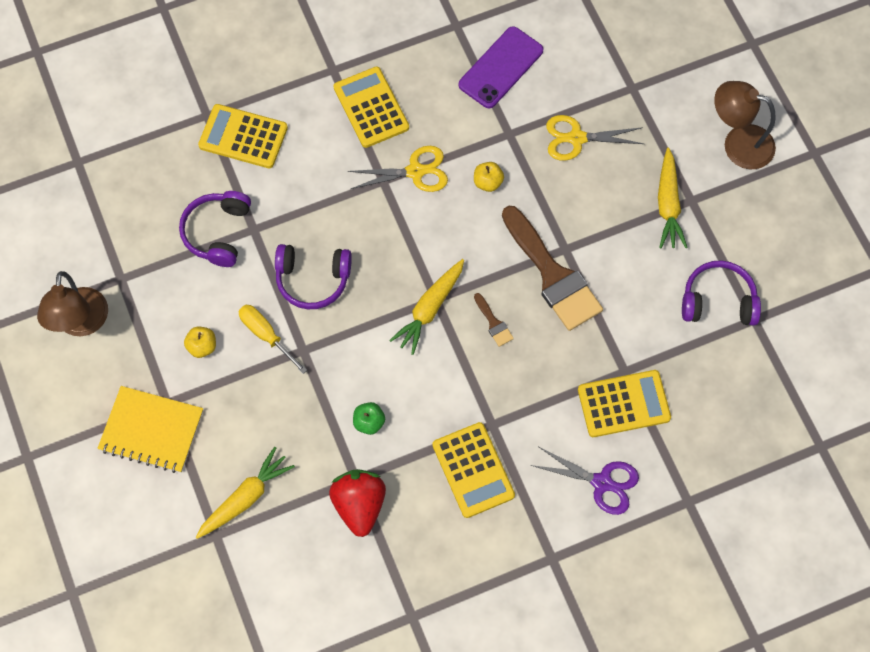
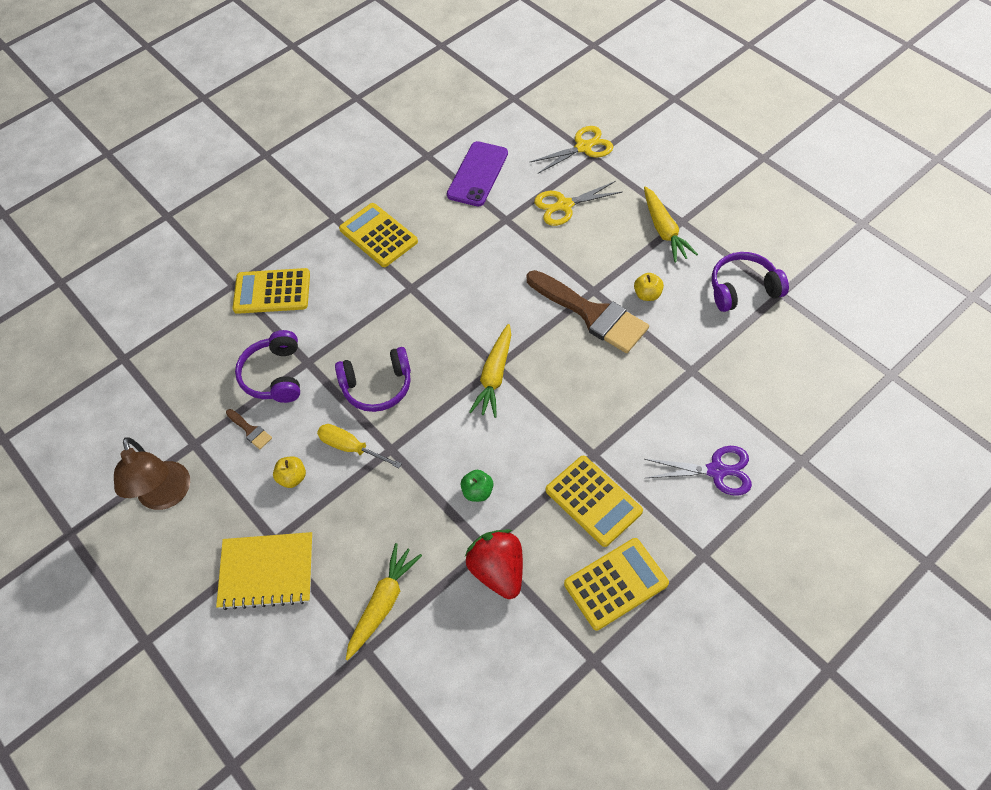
camera: 15 degrees left, 10 degrees down
yellow scissors [348,146,448,192] -> yellow scissors moved to [530,126,613,173]
yellow apple [474,162,504,192] -> yellow apple moved to [634,273,664,301]
brown brush [474,293,514,347] -> brown brush moved to [226,409,272,449]
yellow calculator [578,370,671,437] -> yellow calculator moved to [564,538,669,630]
brown lamp [714,81,776,169] -> none

